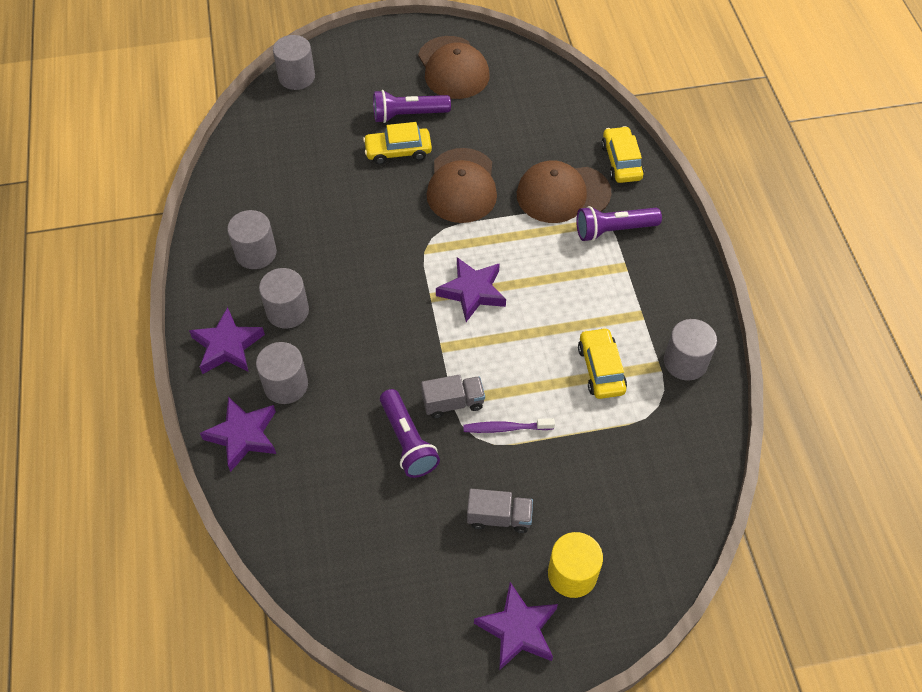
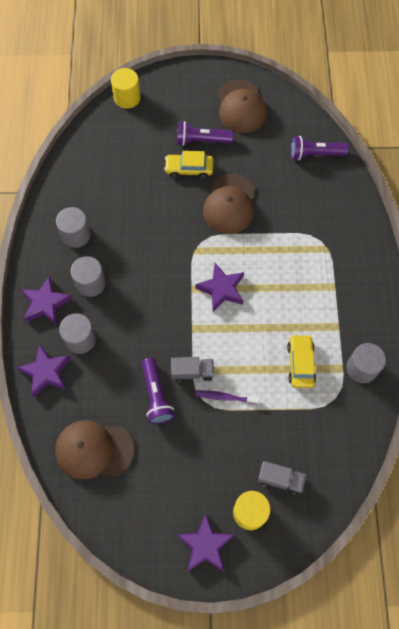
camera: 10 degrees right, 10 degrees up
grey cylinder [273,35,315,90] -> yellow cylinder [111,68,141,109]
grey truck [467,489,533,533] -> grey truck moved to [258,461,306,495]
brown cap [517,160,611,223] -> brown cap moved to [55,420,134,479]
purple flashlight [576,206,662,241] -> purple flashlight moved to [290,136,349,160]
yellow car [601,126,644,183] -> none

